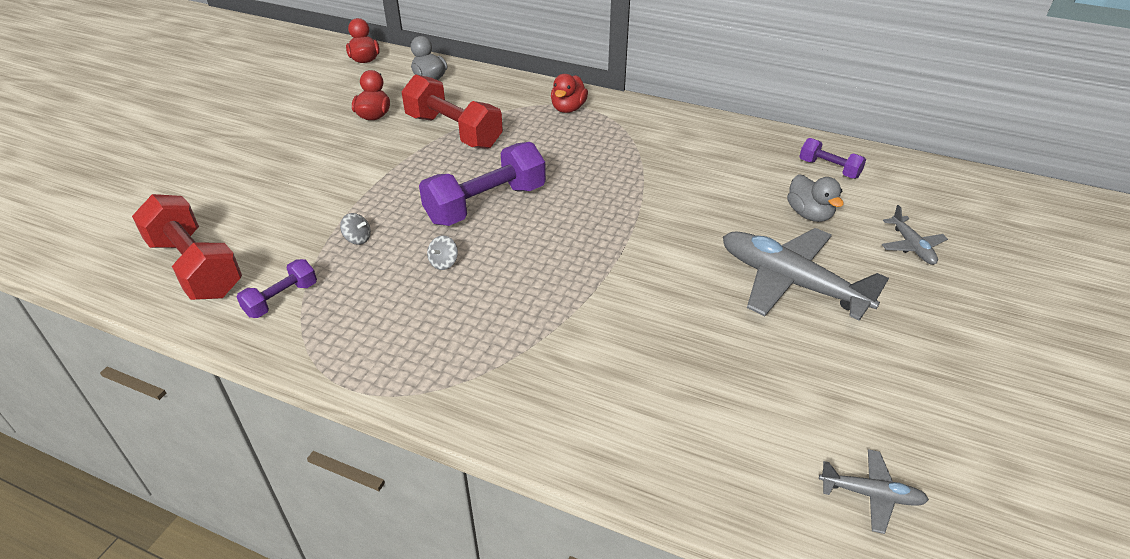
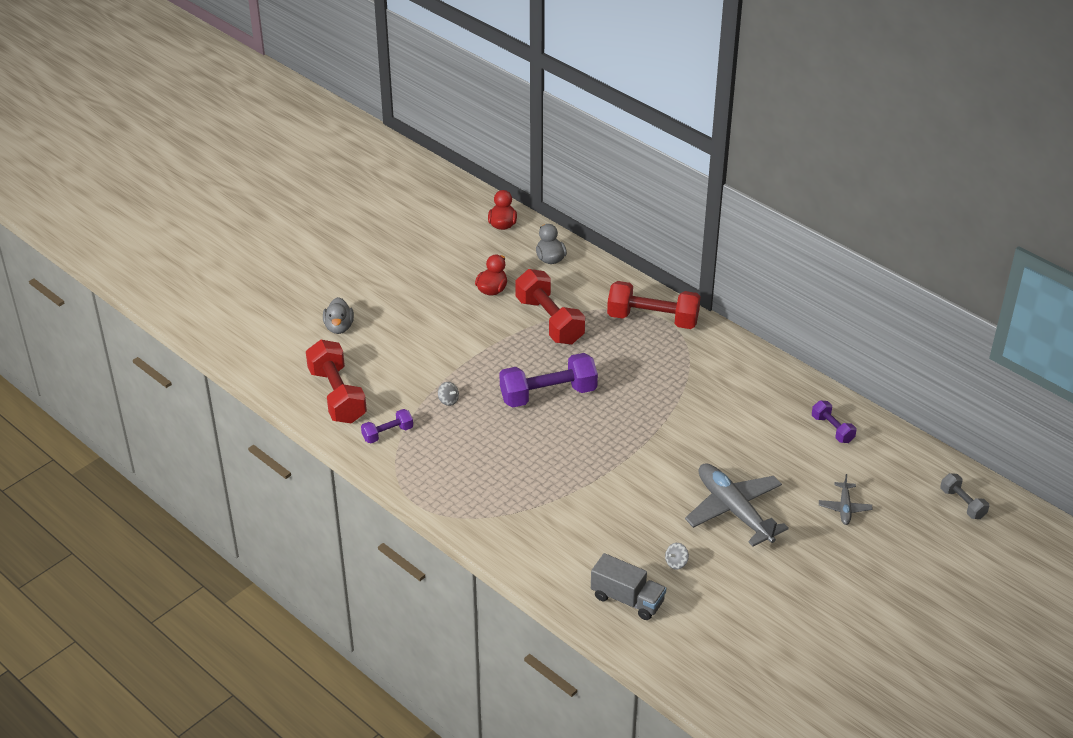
camera: 20 degrees right, 0 degrees up
grey spinning top [427,235,458,270] -> grey spinning top moved to [665,543,689,570]
red duck [551,74,588,113] -> red dumbbell [607,281,701,329]
grey duck [787,174,844,222] -> grey duck moved to [323,297,354,334]
grey plane [819,449,929,534] -> none
none -> grey truck [591,553,666,620]
none -> grey dumbbell [940,473,989,519]

